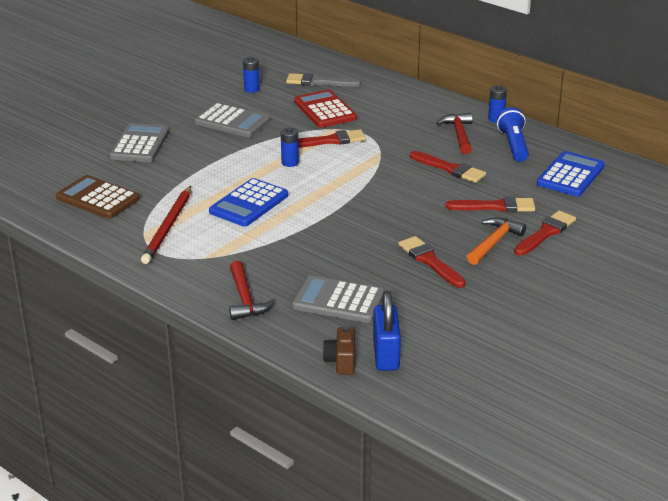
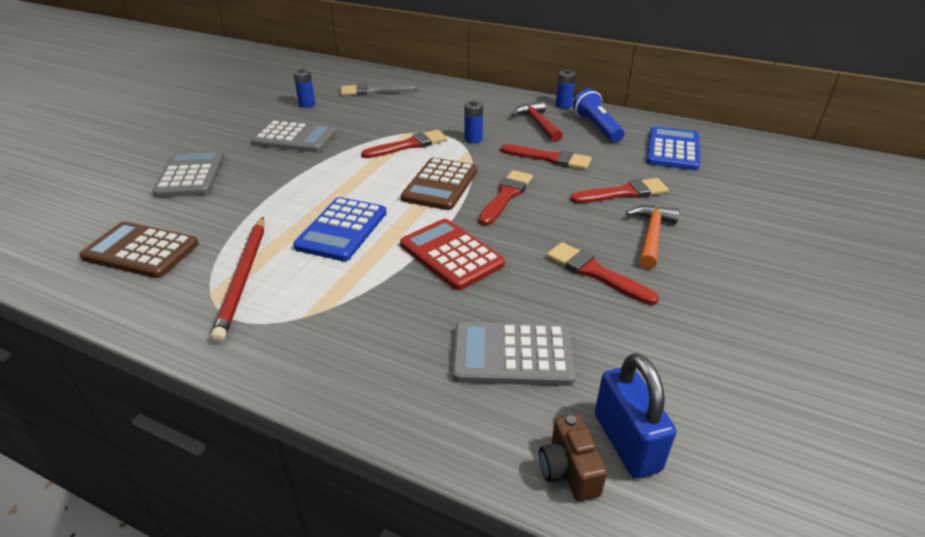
camera: 15 degrees left, 5 degrees up
red hammer [229,261,275,320] -> none
blue battery [281,127,299,167] -> blue battery moved to [464,100,483,143]
red calculator [294,90,357,128] -> red calculator moved to [400,219,505,290]
red brush [514,210,576,256] -> red brush moved to [479,170,533,226]
none -> brown calculator [401,158,477,210]

